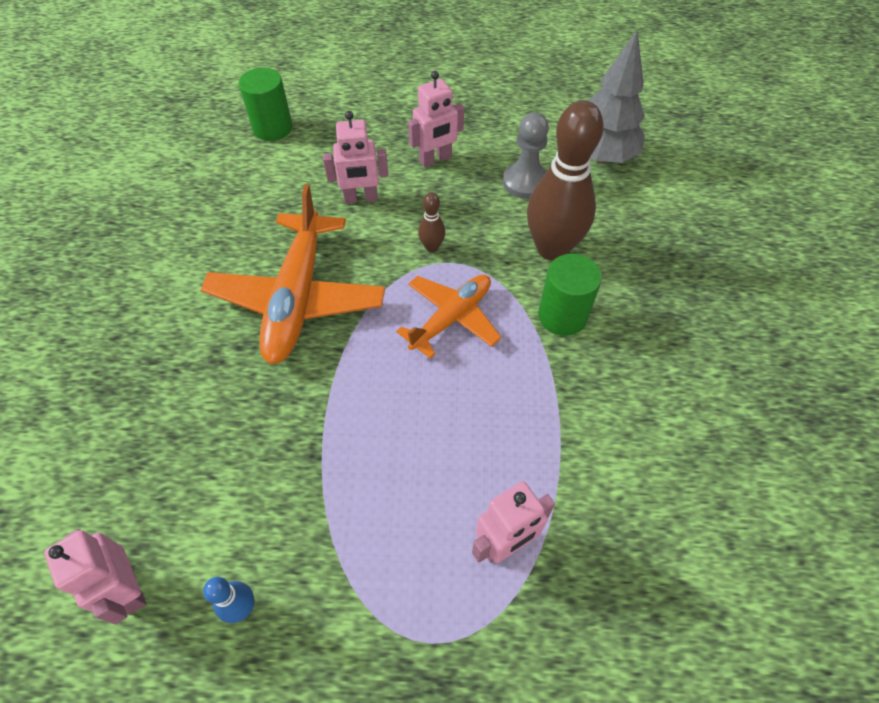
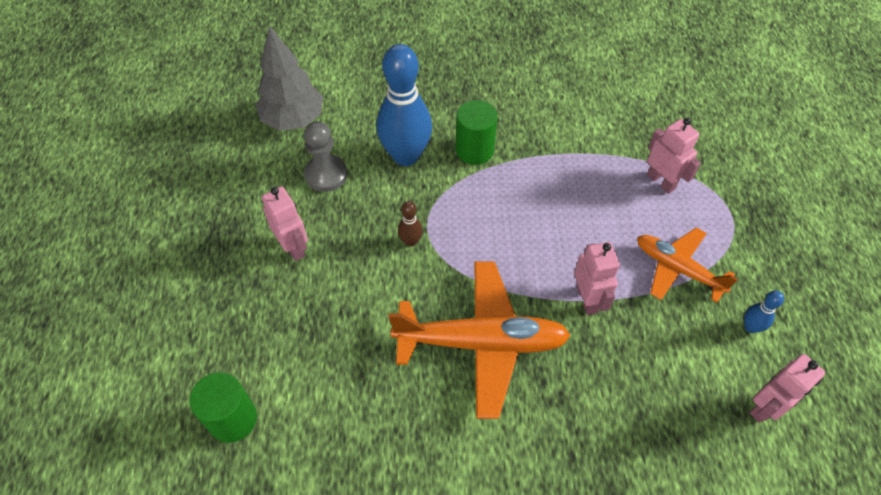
camera: 95 degrees left, 0 degrees up
pink robot [323,111,388,204] -> pink robot moved to [574,242,620,315]
orange plane [396,275,501,359] -> orange plane moved to [637,227,738,303]
brown bowling pin [527,100,604,261] -> blue bowling pin [377,44,432,166]

